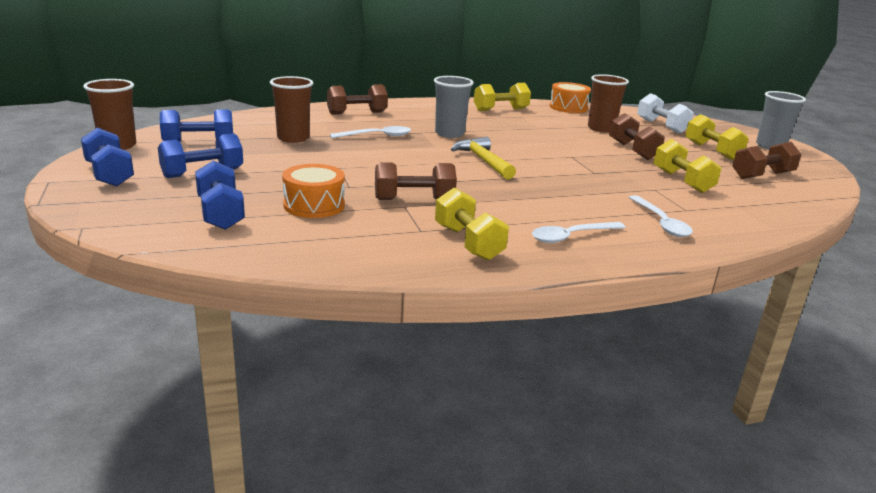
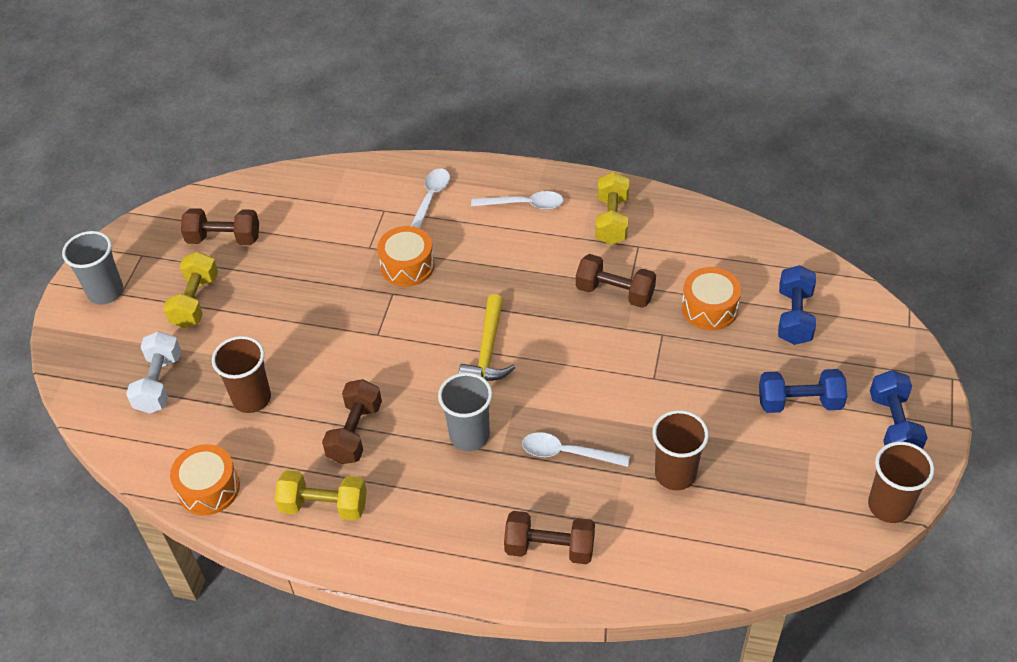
camera: 145 degrees left, 25 degrees up
blue dumbbell [160,109,233,142] -> none
brown dumbbell [609,113,665,160] -> brown dumbbell moved to [322,379,382,464]
yellow dumbbell [653,139,721,193] -> none
none -> orange drum [377,226,434,287]

